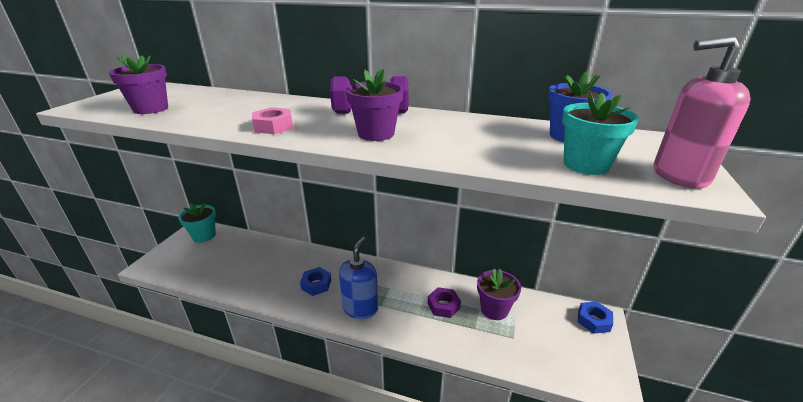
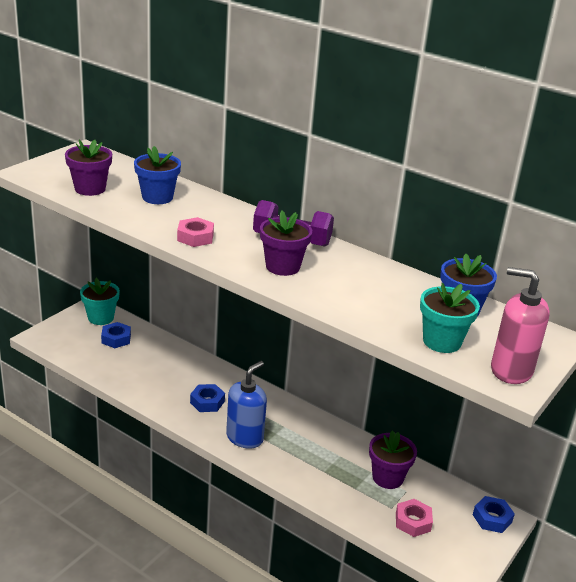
camera: 15 degrees right, 0 degrees up
purple nut [428,287,461,318] -> none
none -> blue nut [101,322,131,348]
none -> blue flower pot [134,146,181,204]
none -> pink nut [396,499,433,537]

